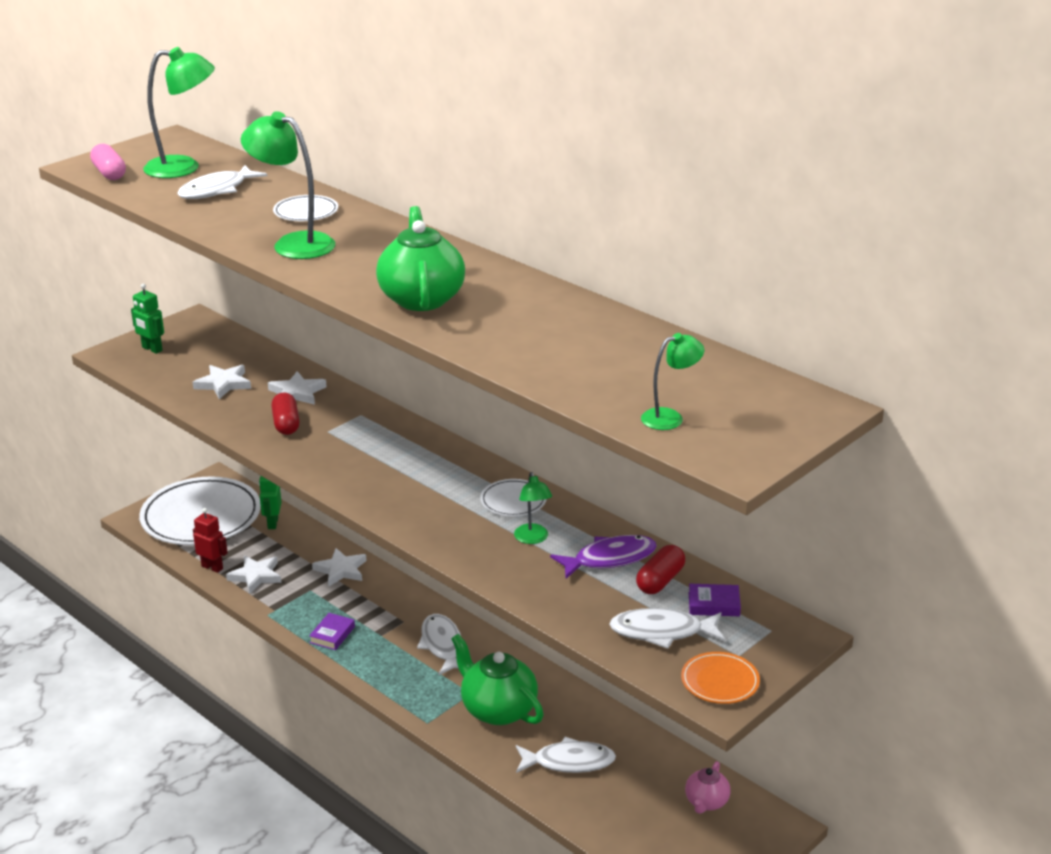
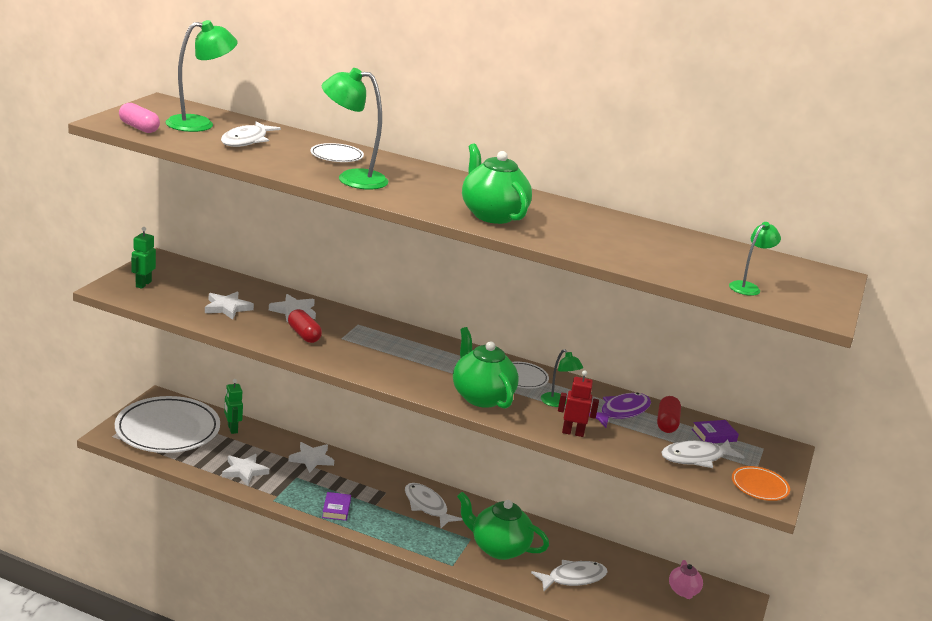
camera: 25 degrees left, 5 degrees down
green robot [131,284,164,354] -> green robot turned 90 degrees clockwise [131,227,156,289]
red robot [193,508,228,573] -> red robot moved to [558,370,599,437]
none -> green teapot [453,327,519,409]

